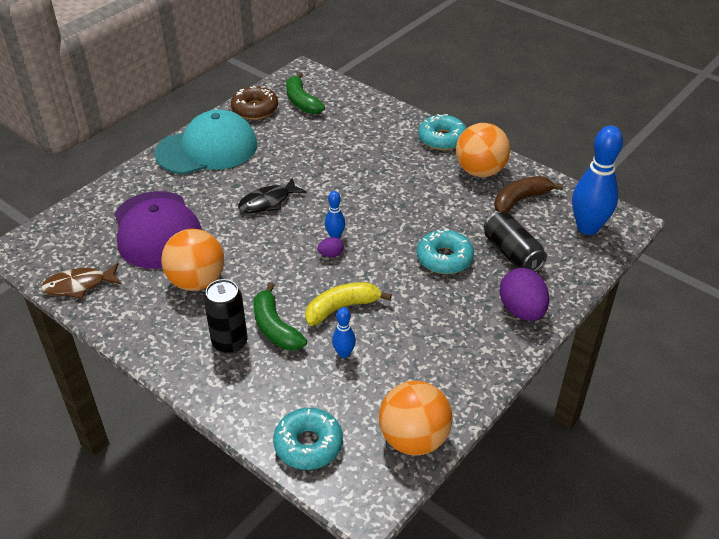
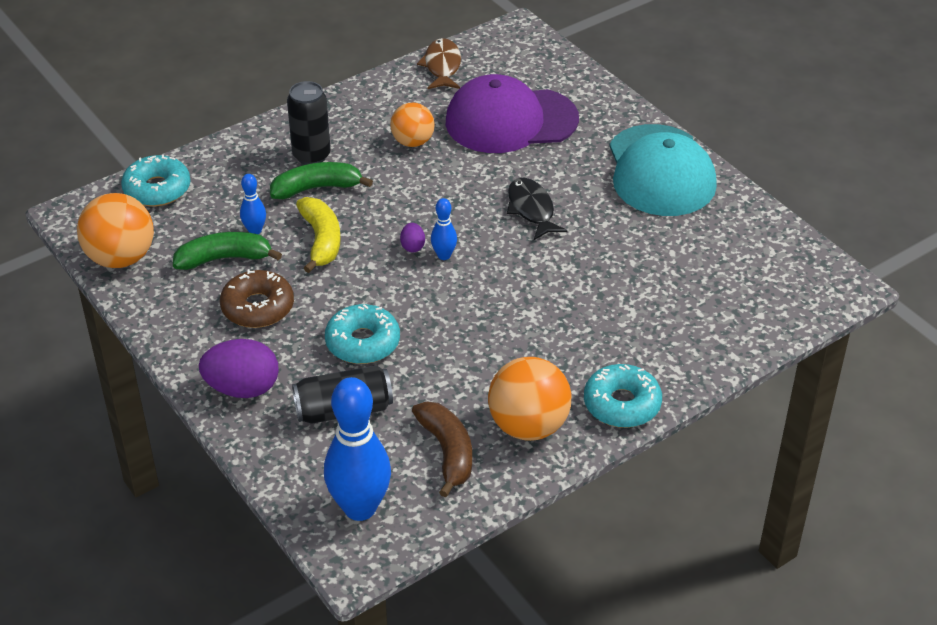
camera: 105 degrees right, 0 degrees up
orange ball [161,229,224,291] -> orange ball [390,103,435,147], size x0.64
brown donut [231,86,278,120] -> brown donut moved to [220,269,294,328]
green banana [286,72,325,114] -> green banana moved to [173,232,282,270]

